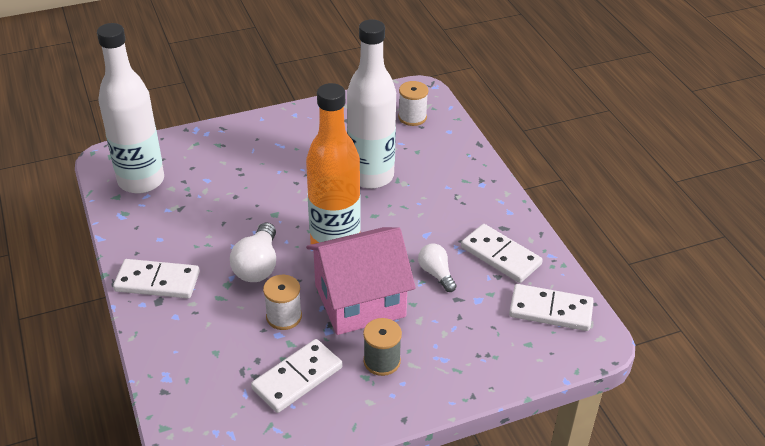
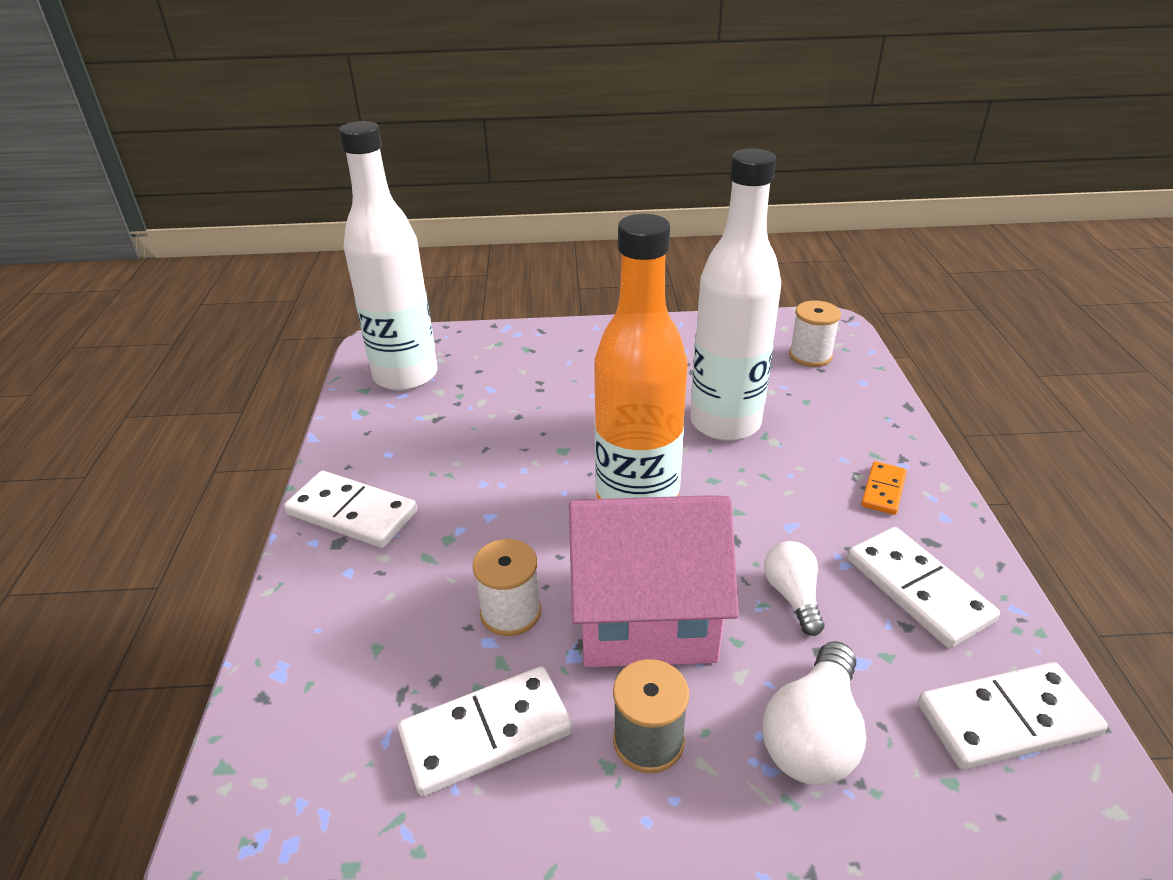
camera: 20 degrees right, 5 degrees down
white light bulb [230,222,276,282] -> white light bulb moved to [762,641,866,785]
white domino [509,284,594,331] -> white domino turned 45 degrees counterclockwise [918,662,1108,770]
none -> orange domino [861,461,907,515]

